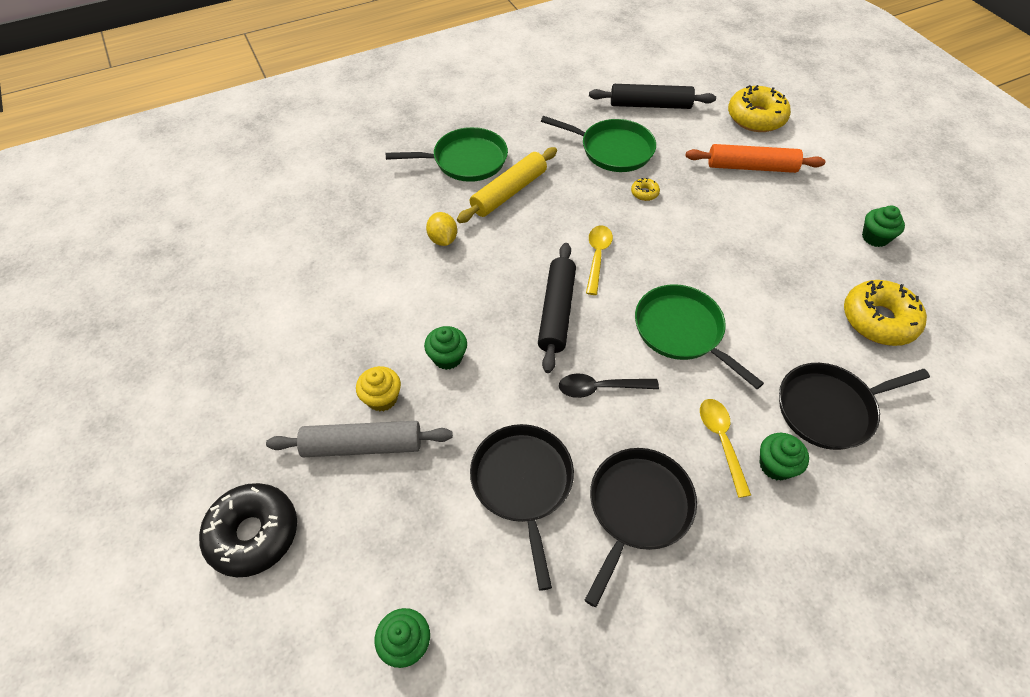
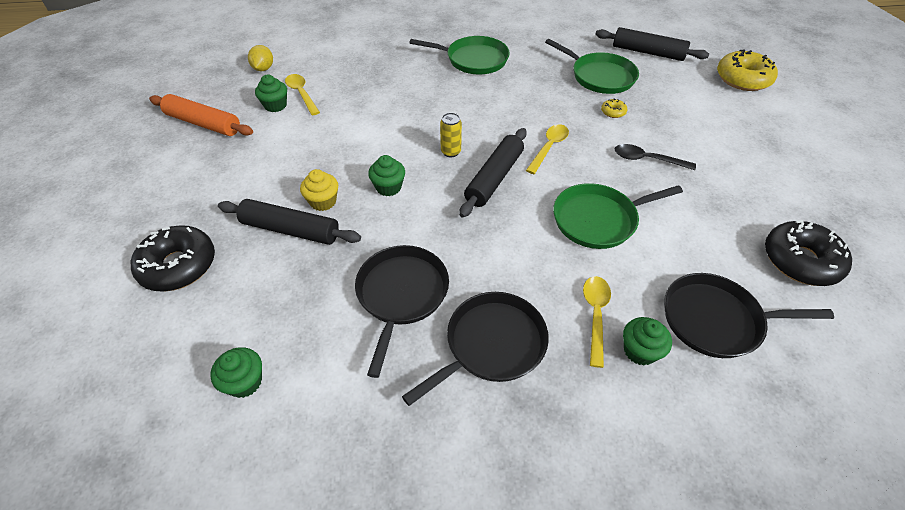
camera: 20 degrees right, 5 degrees down
grey rolling pin [266,421,453,457] -> black rolling pin [218,199,361,245]
yellow lemon [426,212,457,246] -> yellow lemon moved to [248,45,273,71]
yellow rolling pin [457,147,557,223] -> none
black spoon [559,373,659,398] -> black spoon moved to [615,144,696,170]
green pan [635,284,764,389] -> green pan turned 90 degrees counterclockwise [553,183,683,249]
orange rolling pin [686,144,825,173] -> orange rolling pin moved to [149,94,253,136]
yellow donut [844,280,927,346] -> black donut [765,220,852,286]
green cupcake [862,206,905,247] -> green cupcake moved to [255,74,287,112]
none -> yellow spoon [285,74,320,116]
none -> yellow can [440,113,462,157]

